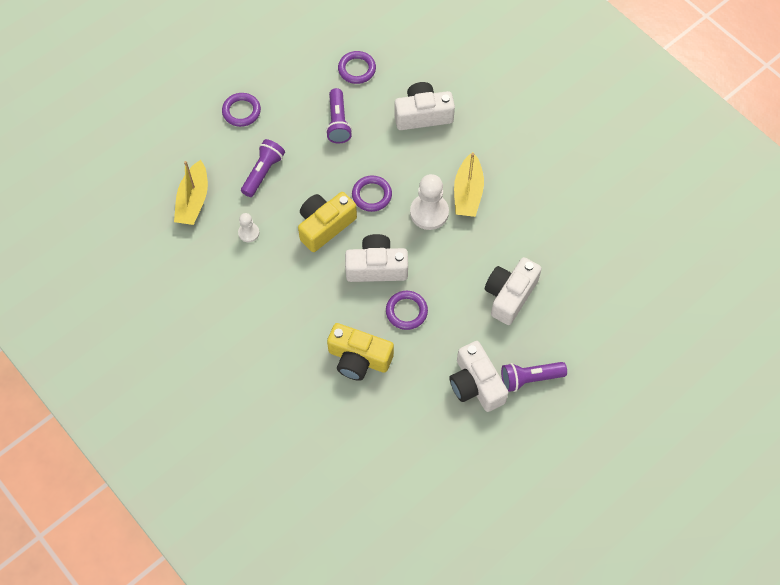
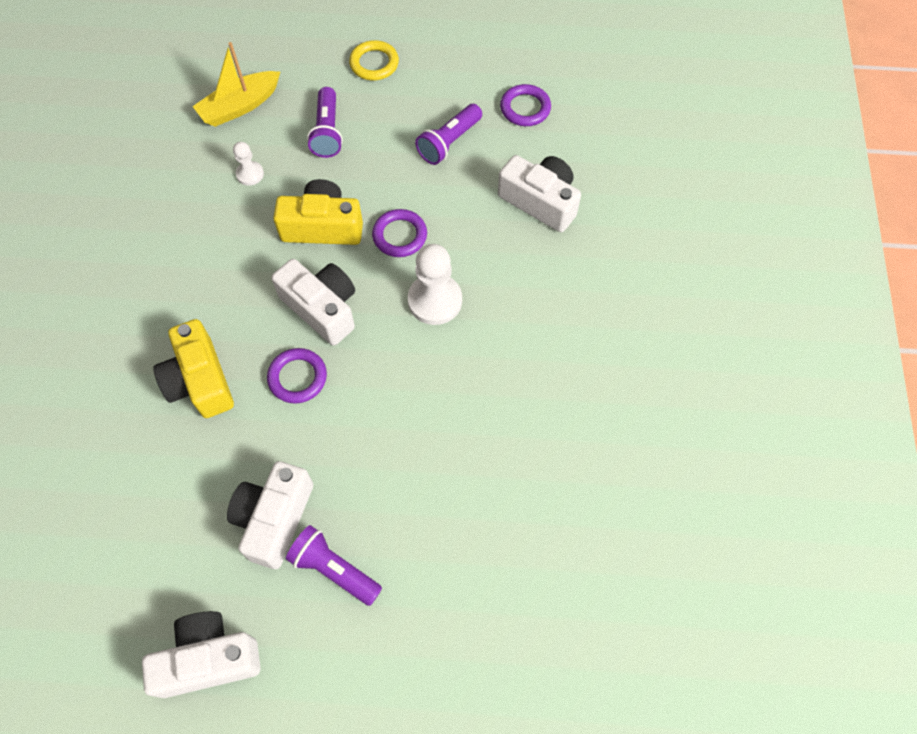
camera: 45 degrees right, 0 degrees up
purple ring [222,93,261,127] -> yellow ring [349,40,399,81]
purple flashlight [241,139,285,197] -> purple flashlight turned 105 degrees clockwise [307,87,343,158]
yellow boat [454,152,484,217] -> none
white camera [485,257,542,325] -> white camera moved to [142,611,261,698]

